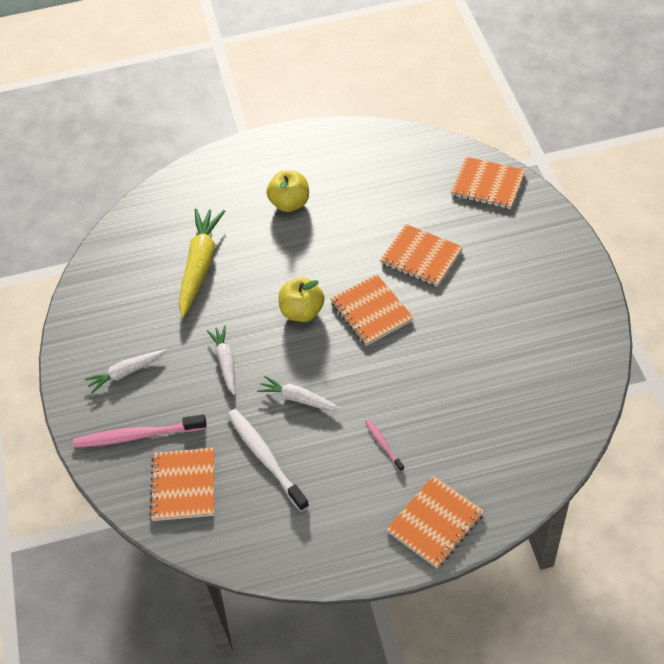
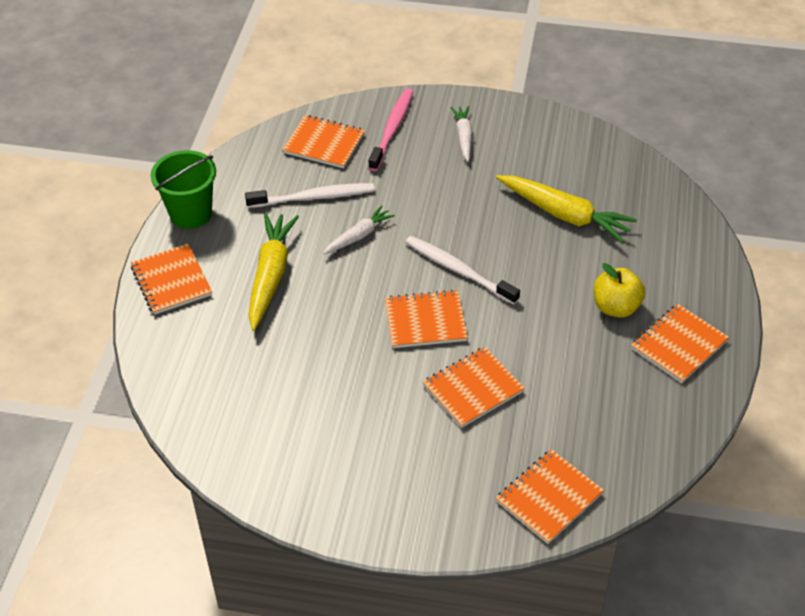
camera: 110 degrees right, 5 degrees down
white carrot [207,325,235,395] -> none
yellow apple [279,277,325,322] -> white toothbrush [405,236,520,305]
pink toothbrush [365,419,404,471] -> yellow carrot [248,213,299,331]
none -> green bucket [150,150,216,229]
none -> orange notebook [631,304,729,383]

